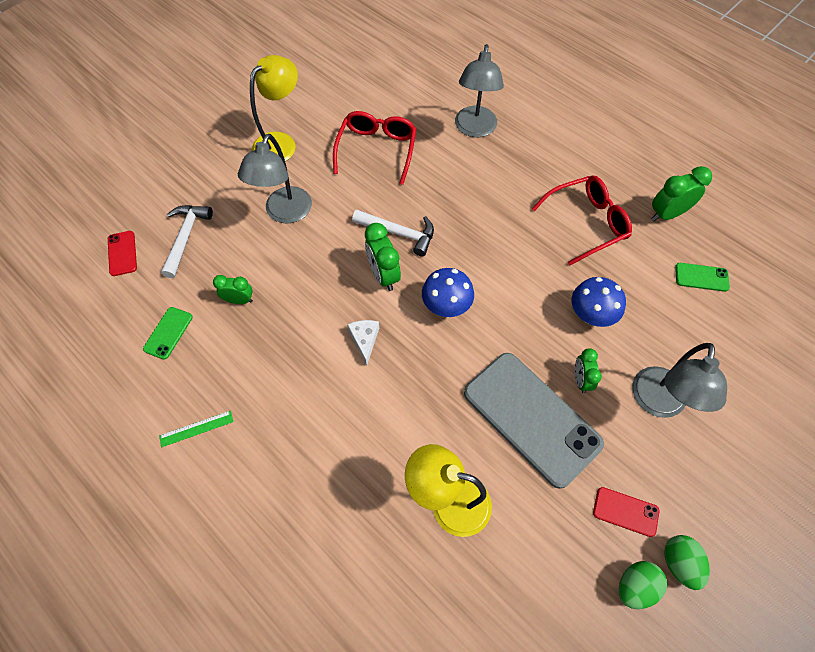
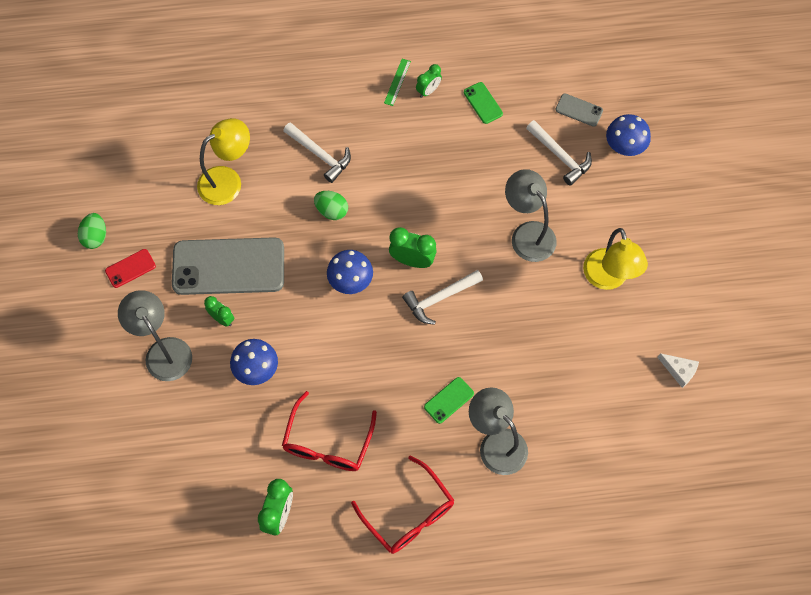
camera: 130 degrees right, 5 degrees up
red phone [108,231,137,276] -> grey phone [555,94,603,127]
green clock [213,275,253,304] -> green clock moved to [416,64,442,98]
red glasses [333,111,416,185] -> red glasses moved to [351,456,454,554]
white cheese [347,320,379,366] -> white cheese moved to [657,353,699,388]
green egg [664,535,710,590] -> green egg moved to [314,191,348,220]
green phone [675,263,730,292] -> green phone moved to [424,377,474,424]
none -> white hammer [283,122,351,183]
none -> blue mushroom [606,114,651,156]

